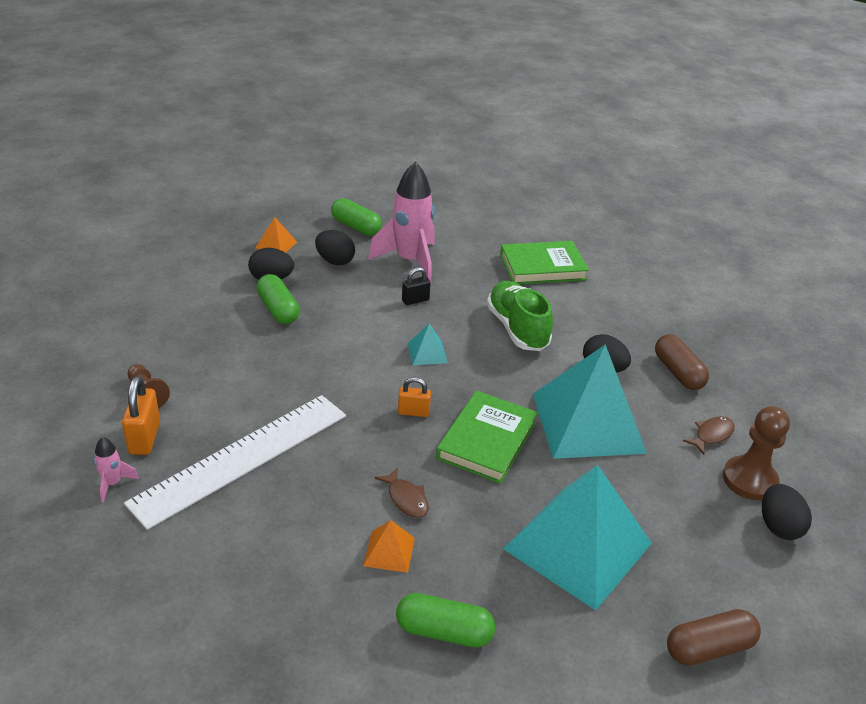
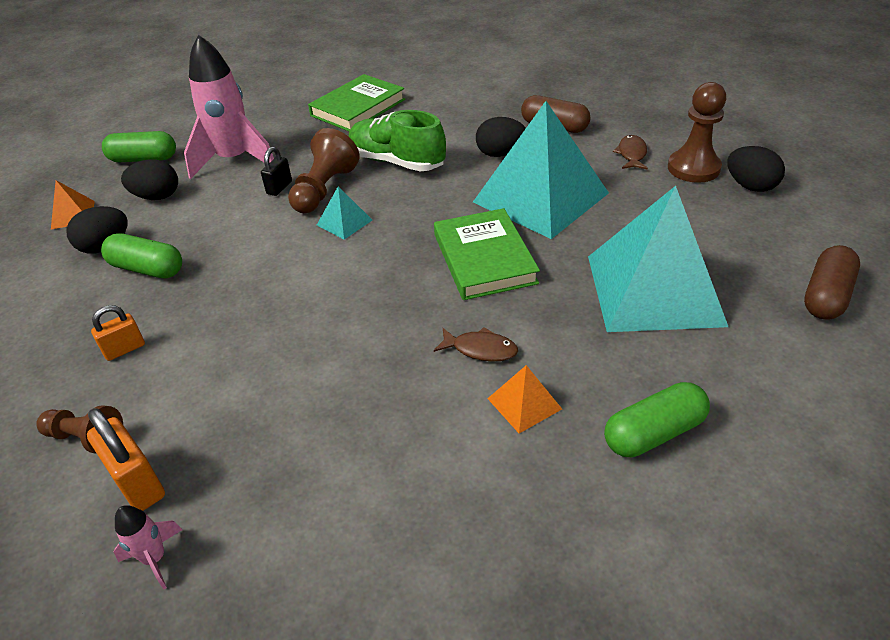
camera: 35 degrees left, 5 degrees up
white ruler [124,395,346,530] -> none
orange padlock [398,377,431,417] -> orange padlock moved to [91,305,145,361]
none -> brown pawn [288,128,360,213]

